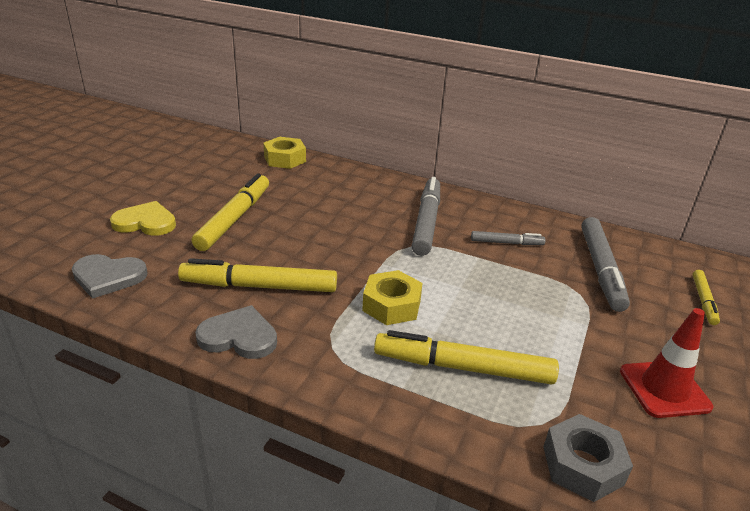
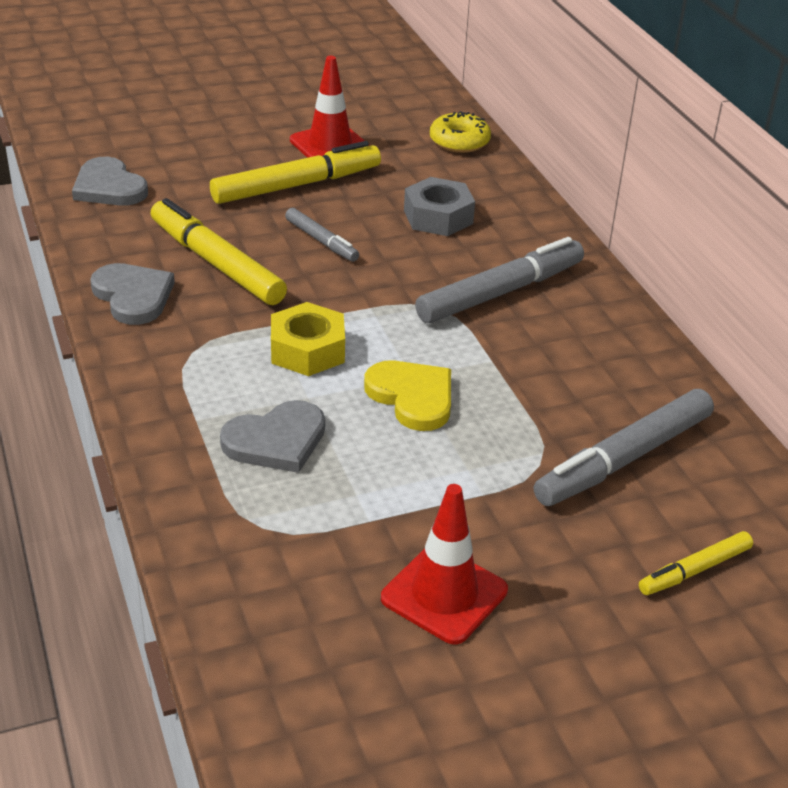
camera: 45 degrees right, 5 degrees up
yellow heart [110,201,176,236] -> yellow heart moved to [364,360,451,431]
yellow nut [263,137,306,169] -> yellow donut [430,111,491,153]
yellow marker [374,330,559,385] -> grey heart [220,400,325,473]
grey marker [471,231,545,245] -> grey marker moved to [285,208,359,262]
grey nut [543,414,633,502] -> grey nut moved to [404,177,475,236]
none -> red traffic cone [290,56,370,158]

